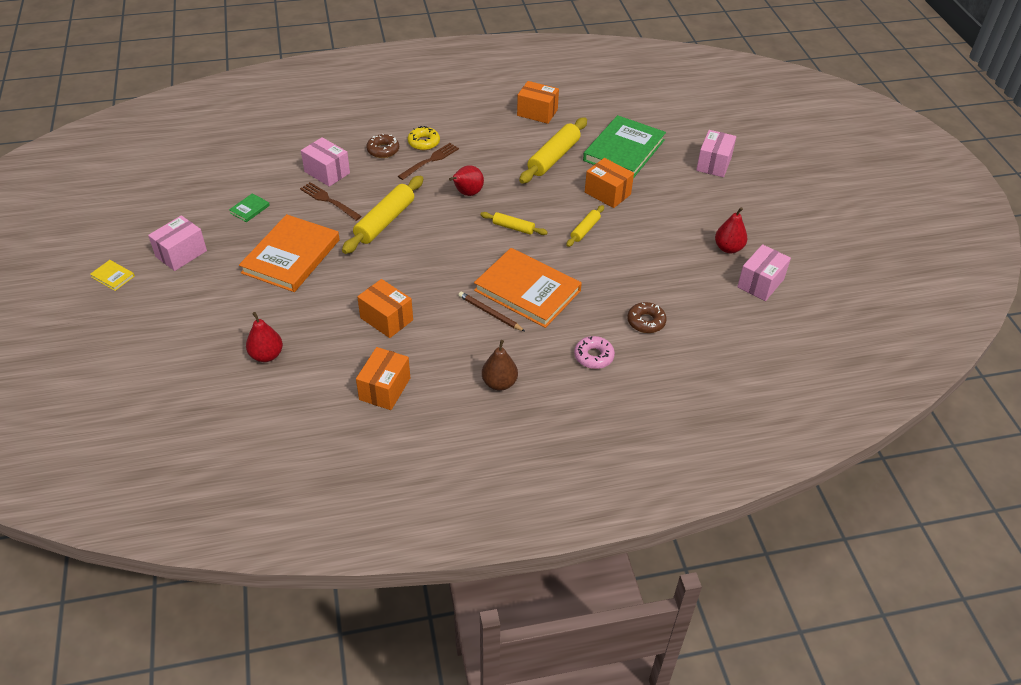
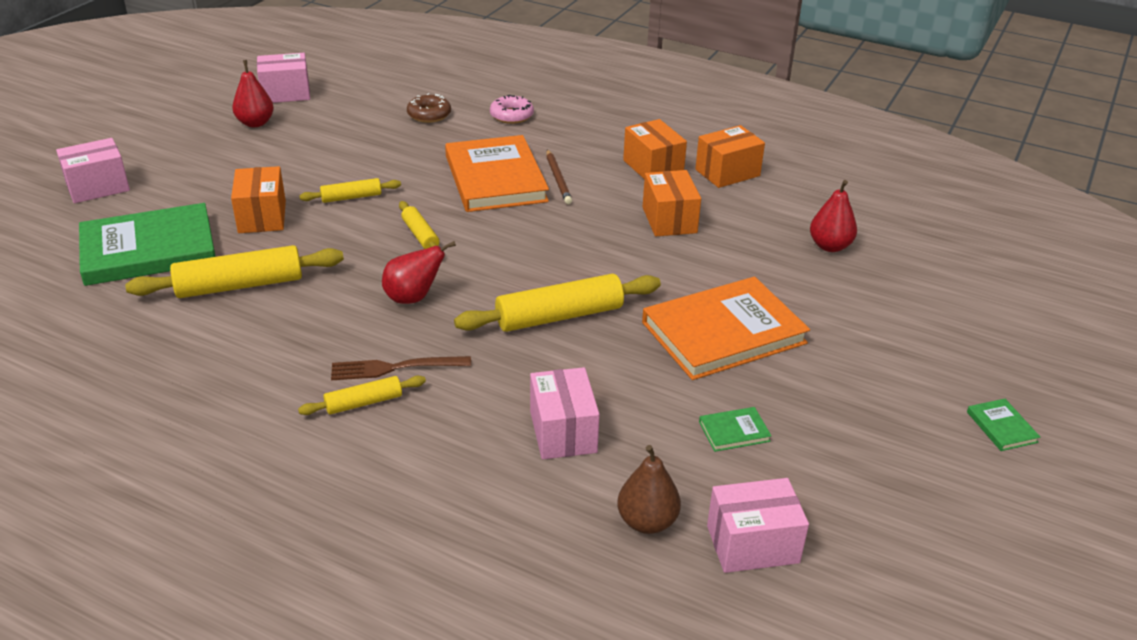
camera: 140 degrees left, 10 degrees down
yellow book [90,260,135,291] -> green book [967,399,1040,451]
pink box [148,215,207,271] -> pink box moved to [707,478,809,573]
brown fork [300,182,362,221] -> none
brown donut [366,134,399,158] -> none
yellow donut [408,126,440,150] -> yellow rolling pin [298,376,426,415]
brown pear [482,340,518,391] -> brown pear moved to [617,445,681,534]
orange box [517,81,559,124] -> orange box moved to [623,119,687,179]

